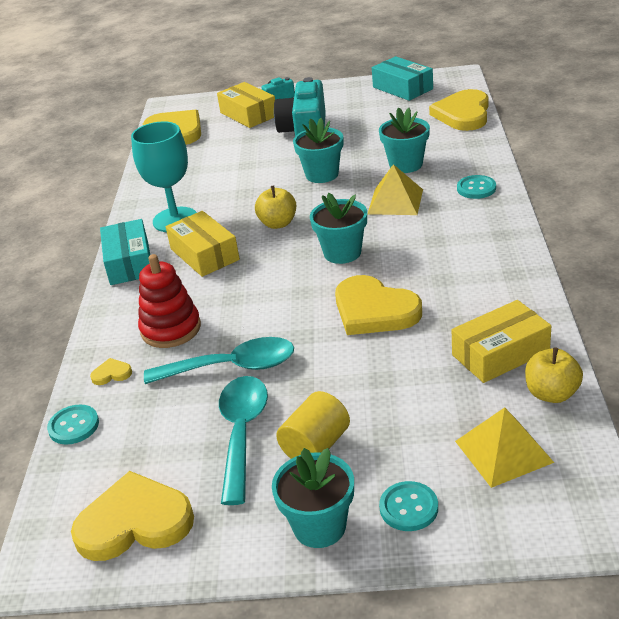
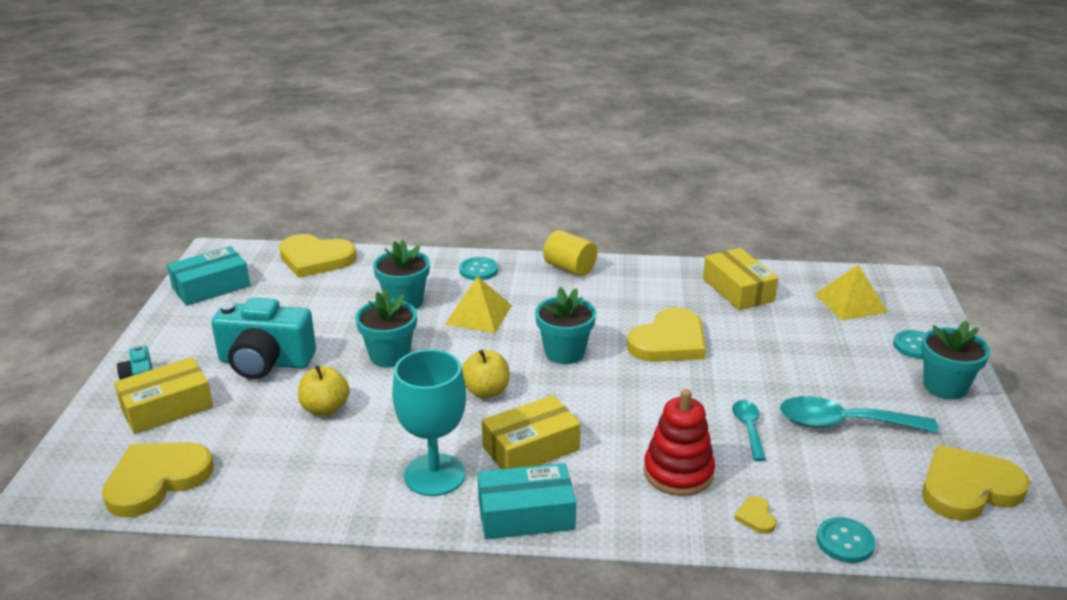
camera: 90 degrees left, 5 degrees down
yellow heart [71,471,194,561] -> yellow heart turned 75 degrees clockwise [922,445,1030,521]
turquoise spoon [144,337,294,384] -> turquoise spoon [732,400,766,461], size x0.57
yellow cylinder [276,391,350,459] -> yellow cylinder moved to [543,230,597,276]
yellow apple [525,347,583,403] -> yellow apple moved to [298,365,350,416]

